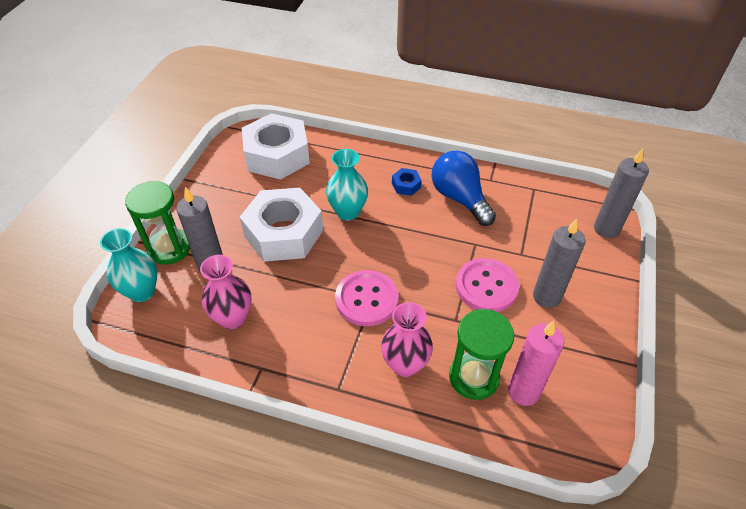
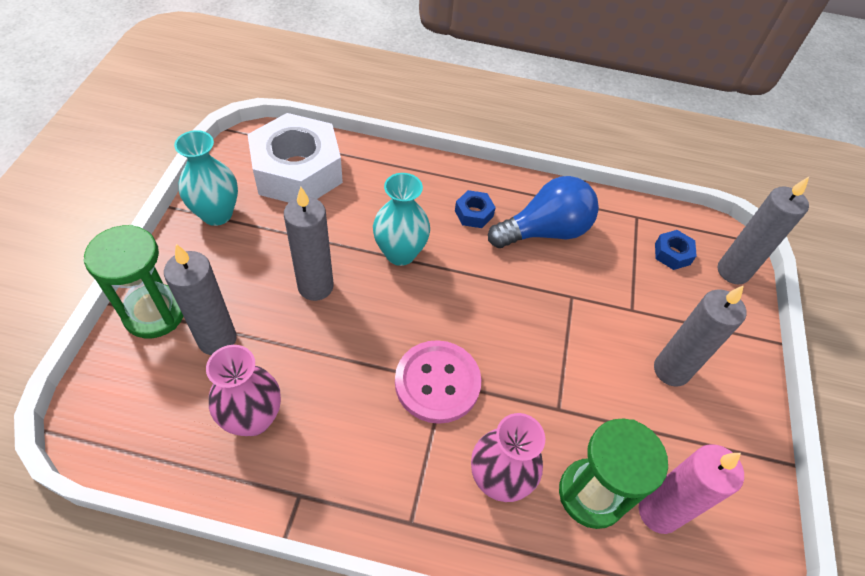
camera: 10 degrees left, 5 degrees up
turquoise vase [100,228,157,302] -> turquoise vase moved to [174,130,238,226]
white nut [240,188,323,262] -> grey candle [284,187,334,301]
blue light bulb [432,151,496,226] -> blue light bulb turned 105 degrees clockwise [488,176,599,248]
pink button [456,258,519,312] -> none
none -> blue nut [655,230,697,270]

